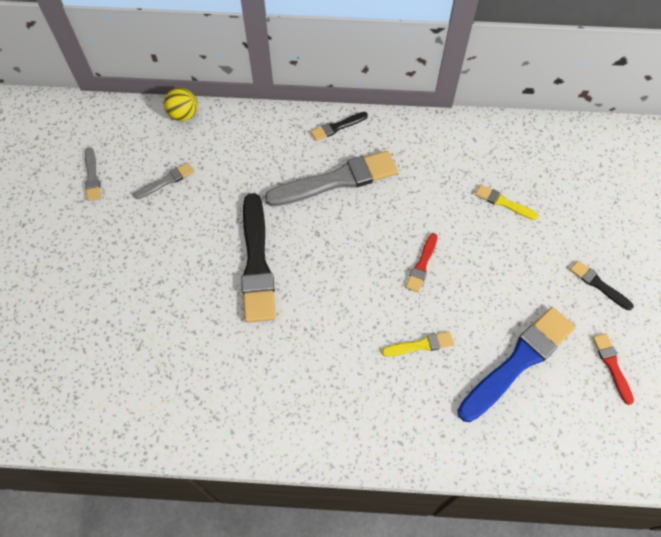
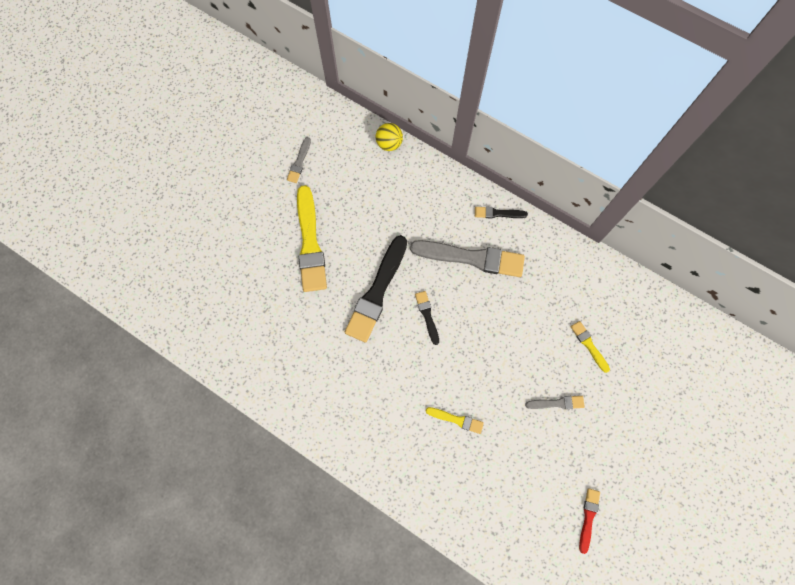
camera: 30 degrees right, 10 degrees up
grey brush [133,163,194,199] -> grey brush moved to [525,396,585,409]
red brush [406,233,438,292] -> none
blue brush [457,307,575,422] -> none
black brush [570,260,634,310] -> black brush moved to [415,291,439,345]
none -> yellow brush [297,185,327,292]

